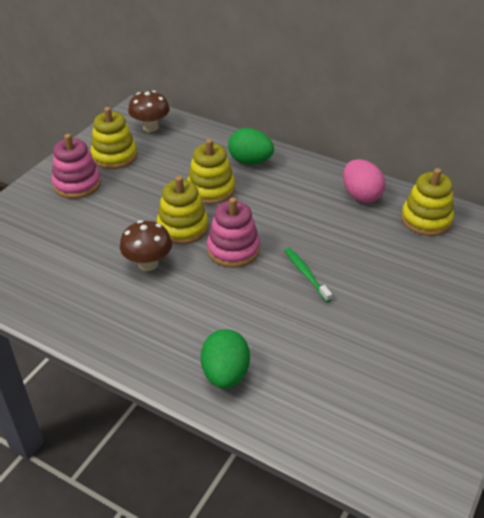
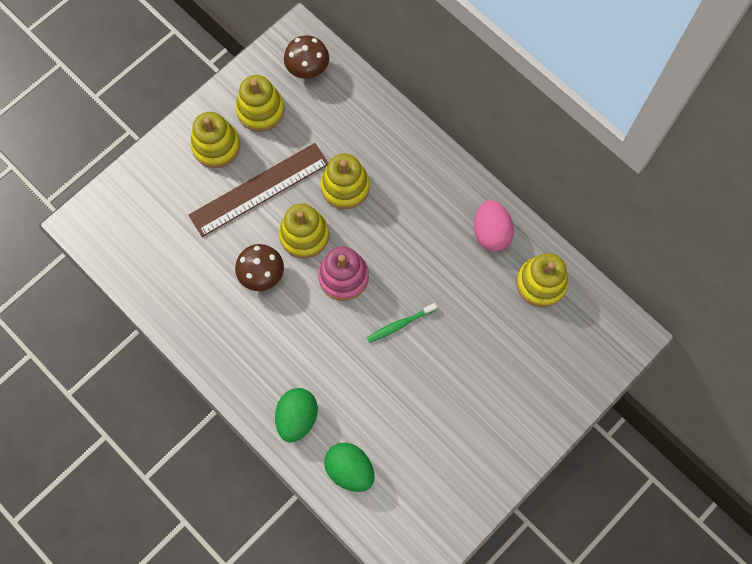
camera: 15 degrees right, 30 degrees up
pink stacking toy [52,134,101,199] -> yellow stacking toy [190,112,240,168]
green egg [228,128,274,164] -> green egg moved to [324,443,375,492]
green toothbrush [285,248,332,302] -> green toothbrush turned 105 degrees counterclockwise [367,303,437,343]
none -> brown ruler [189,143,328,237]

